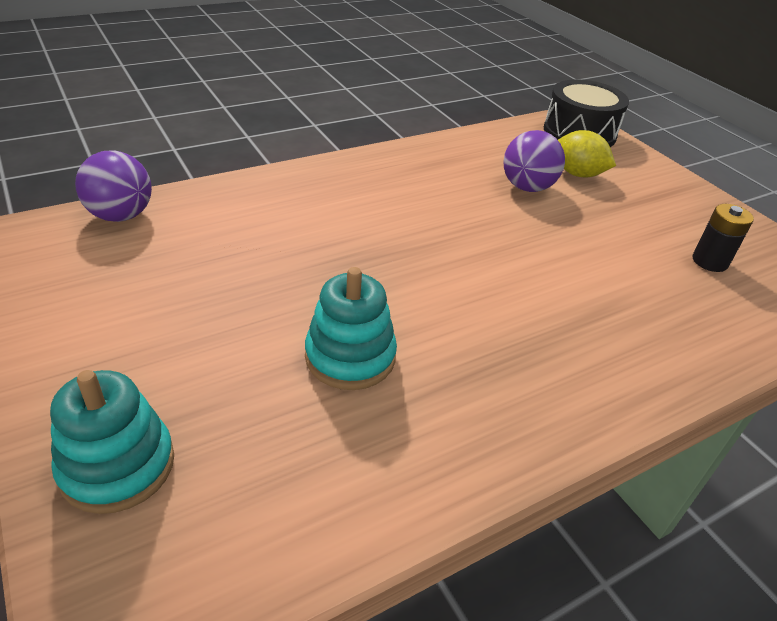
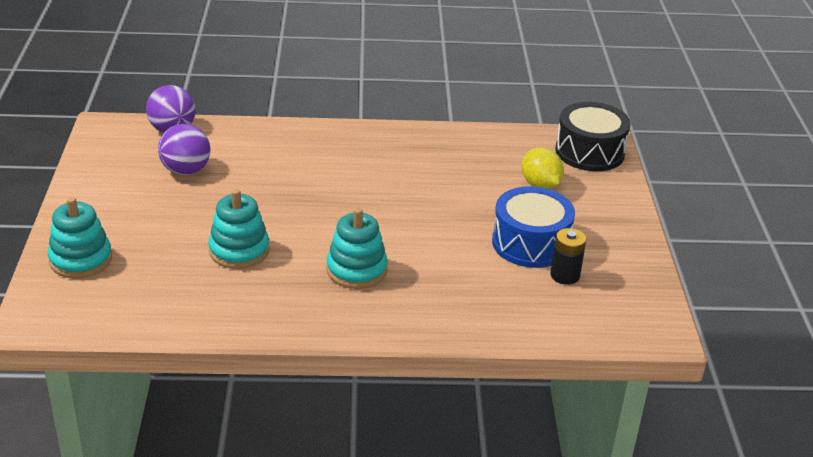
camera: 30 degrees right, 5 degrees down
purple ball [503,130,565,192] -> purple ball moved to [158,124,210,175]
none -> turquoise stacking toy [326,208,388,289]
none -> blue drum [492,186,575,268]

